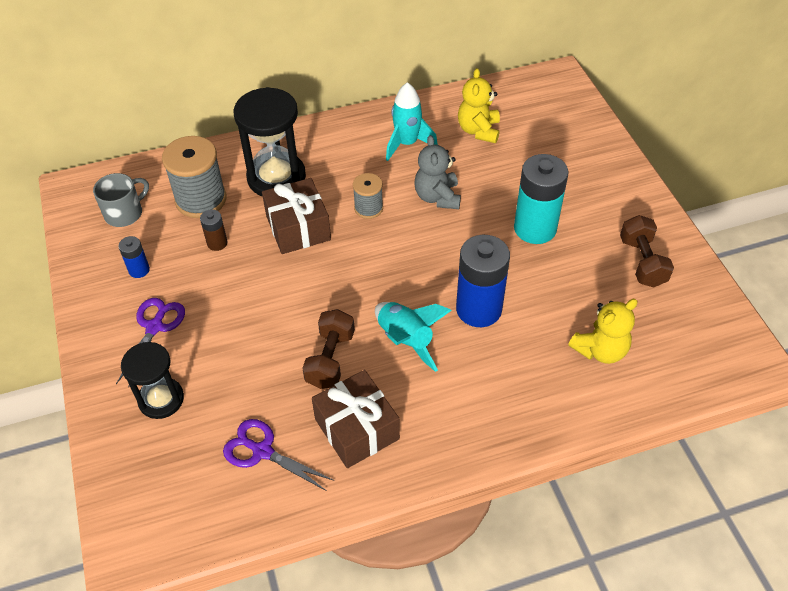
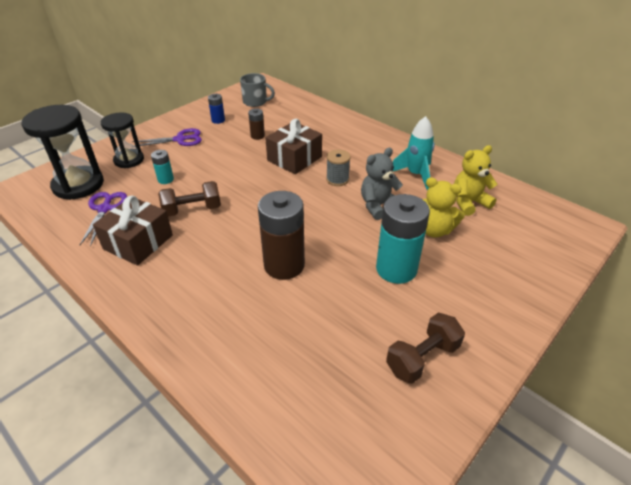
camera: 60 degrees right, 10 degrees down
grey spool [162,136,226,218] -> none
black hourglass [234,87,306,197] -> black hourglass moved to [21,105,104,200]
turquoise rocket [375,302,452,372] -> none
blue battery [456,235,510,327] -> brown battery [258,191,305,280]
yellow teddy bear [568,299,638,364] -> yellow teddy bear moved to [422,177,465,238]
none -> turquoise battery [151,150,174,184]

